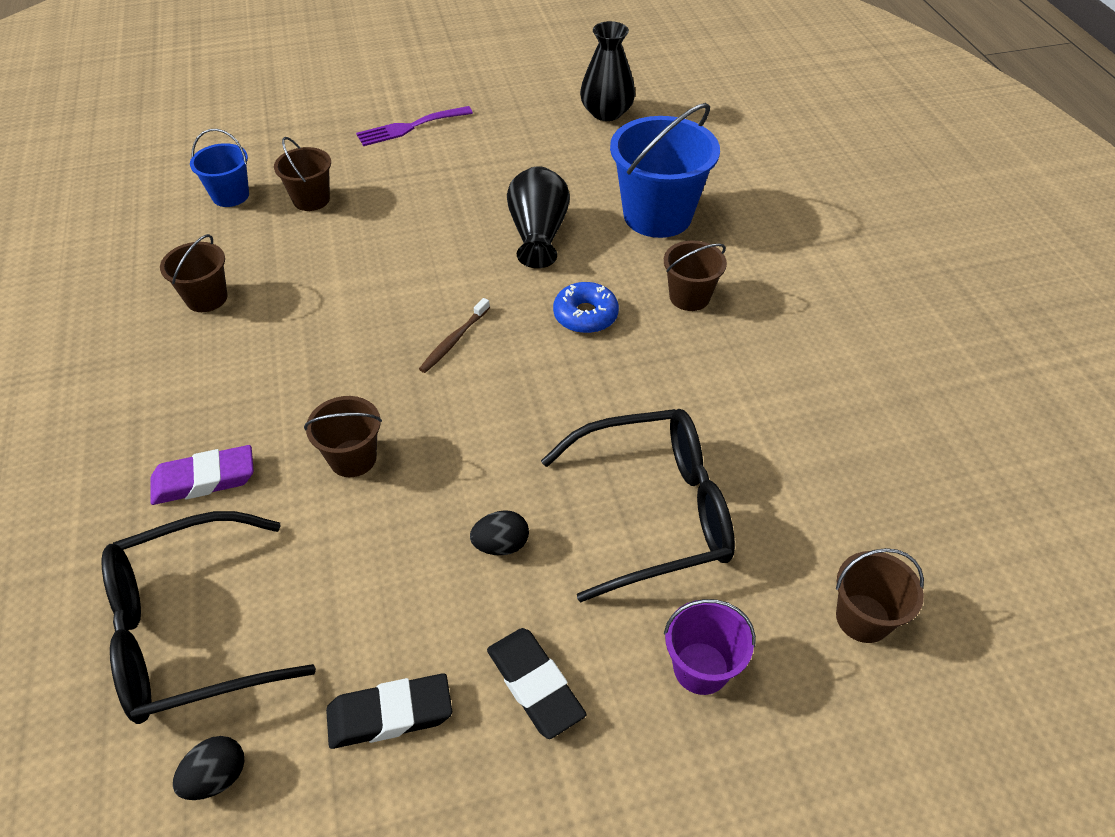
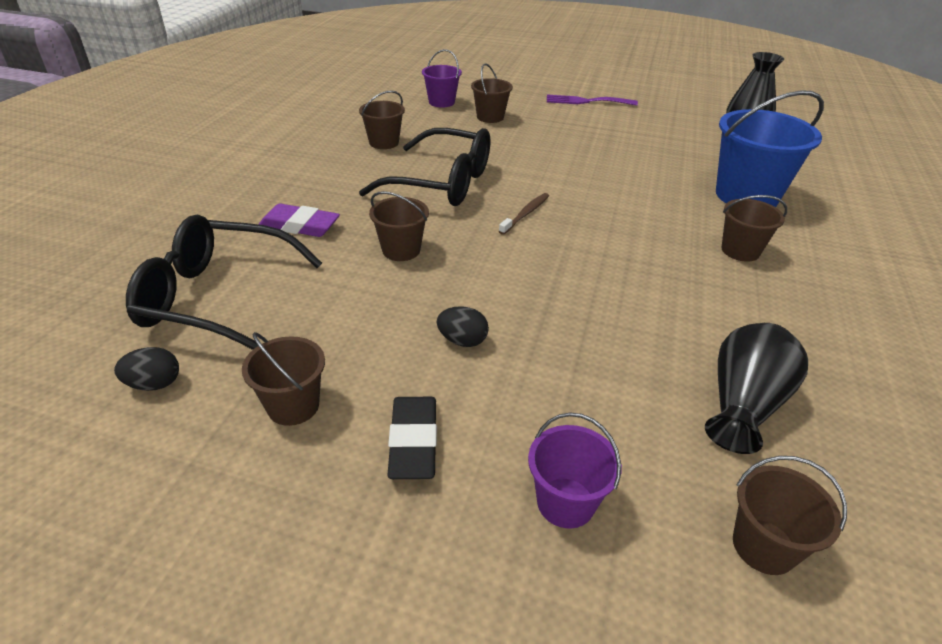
camera: 30 degrees right, 10 degrees down
blue bucket [190,129,249,207] -> purple bucket [422,49,462,108]
black eraser [326,673,452,749] -> brown bucket [242,332,325,426]
brown toothbrush [419,298,490,373] -> brown toothbrush turned 150 degrees clockwise [499,193,549,235]
black vase [507,166,570,268] -> black vase moved to [705,323,808,454]
black glasses [541,409,735,603] -> black glasses moved to [359,128,490,206]
blue donut [553,282,619,333] -> none

